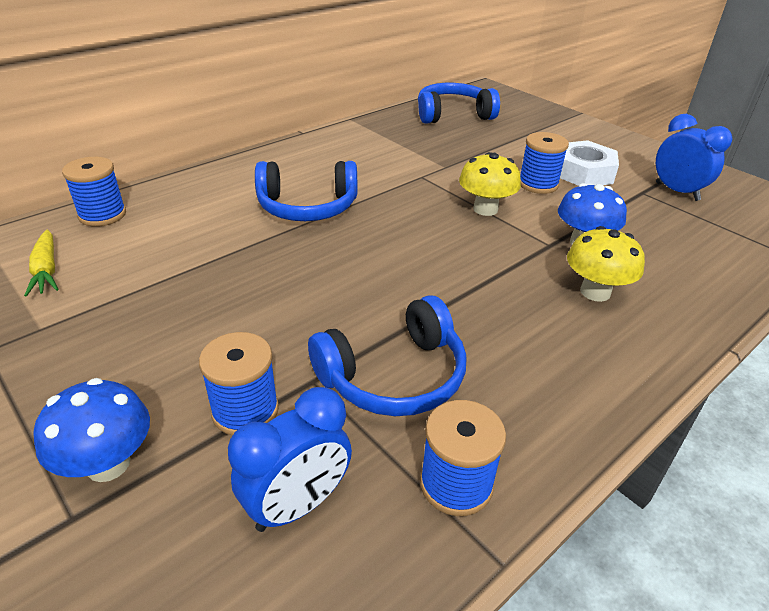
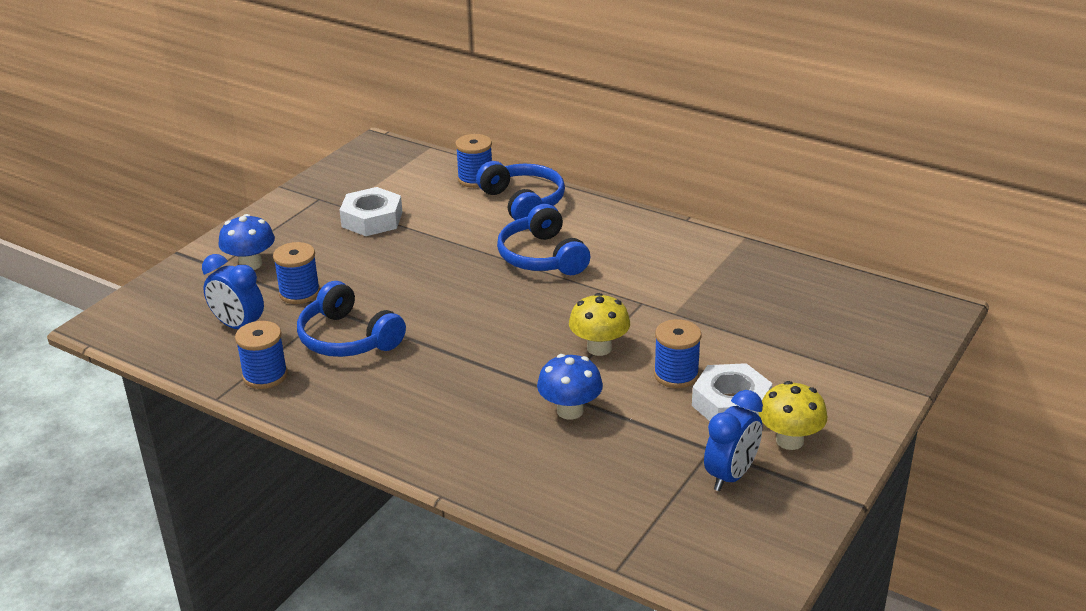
camera: 75 degrees right, 5 degrees down
yellow carrot [24,230,58,297] -> none
blue headphones [418,83,500,124] -> blue headphones moved to [476,161,565,220]
yellow mushroom [567,226,645,302] -> yellow mushroom moved to [758,381,827,450]
none -> white nut [340,187,402,236]

